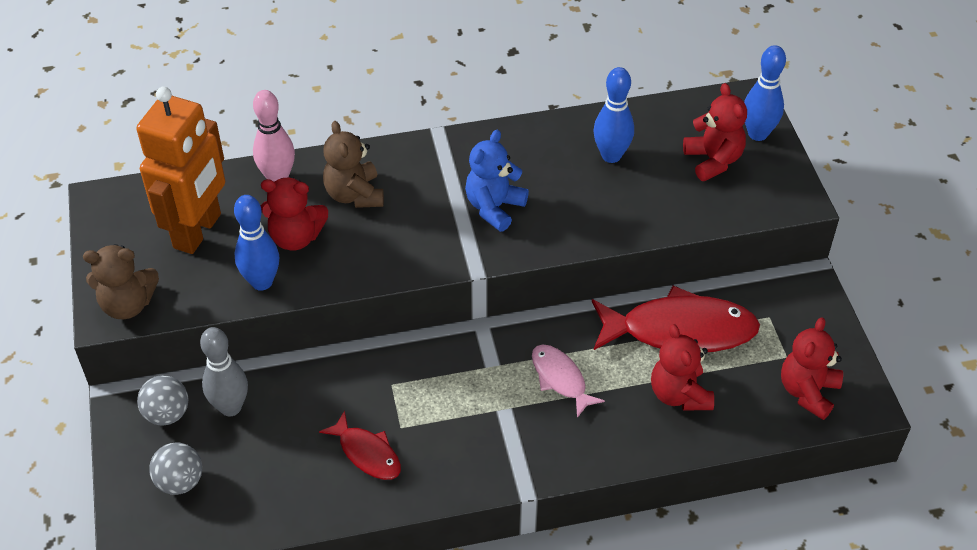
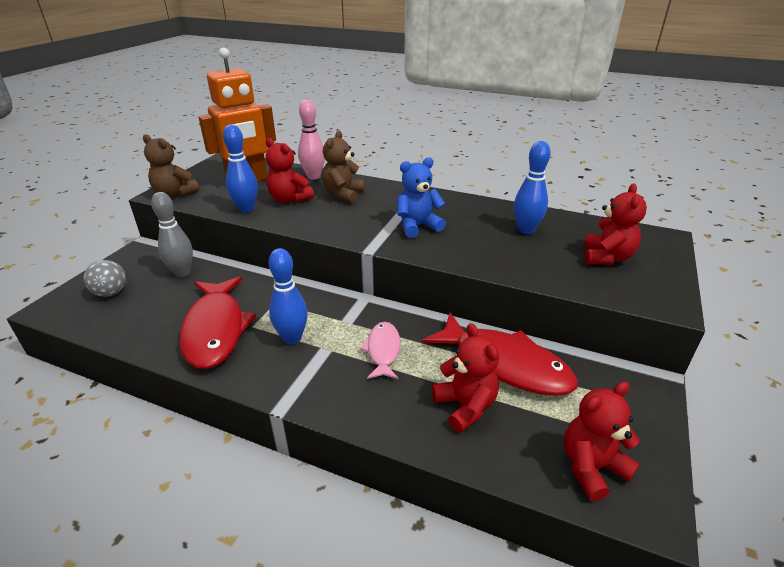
camera: 35 degrees right, 15 degrees down
grey ball [137,375,188,425] -> none
red fish [319,410,401,480] -> red fish [179,276,257,369], size x1.86
red teddy bear [651,324,714,410] -> red teddy bear turned 135 degrees clockwise [432,323,499,433]
blue bowling pin [744,45,786,141] -> blue bowling pin moved to [269,248,308,344]

